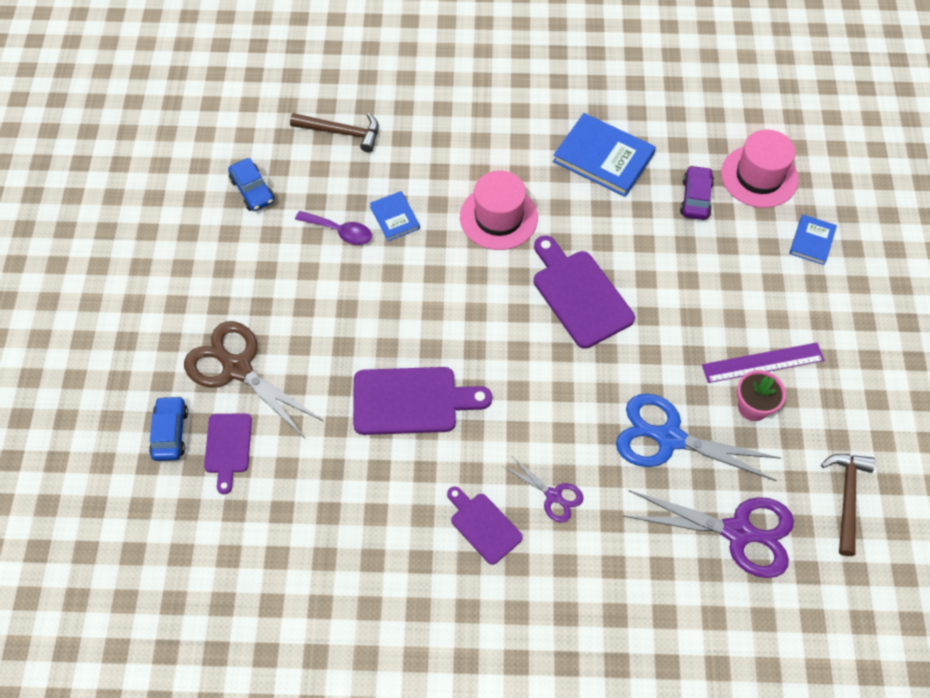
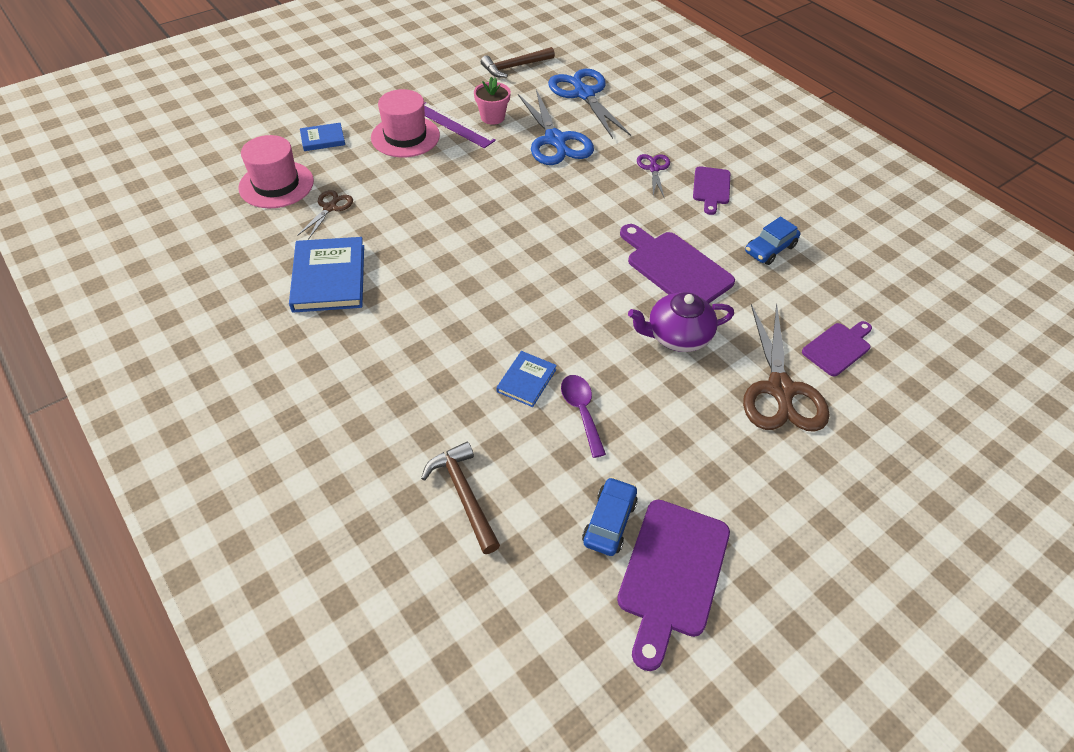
camera: 130 degrees left, 10 degrees down
blue car [149,396,188,461] -> blue car moved to [745,217,800,265]
pink hat [460,170,538,250] -> pink hat moved to [371,89,440,157]
purple cutting board [534,235,635,349] -> purple cutting board moved to [617,500,730,671]
purple scissors [623,490,794,578] -> blue scissors [548,69,631,139]
purple car [680,165,714,220] -> brown scissors [297,190,353,240]
none -> purple teapot [628,292,734,352]

